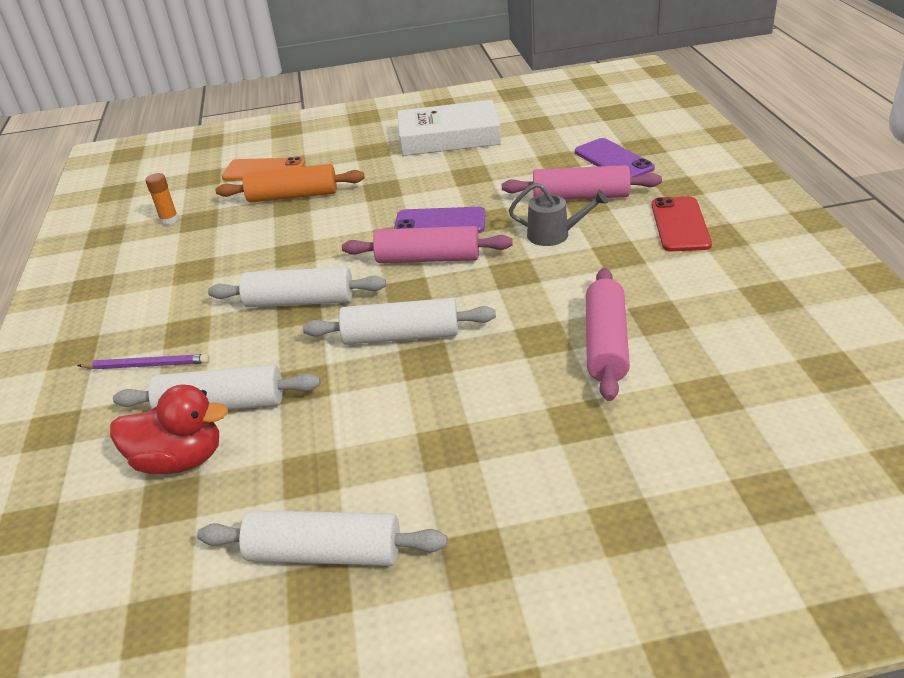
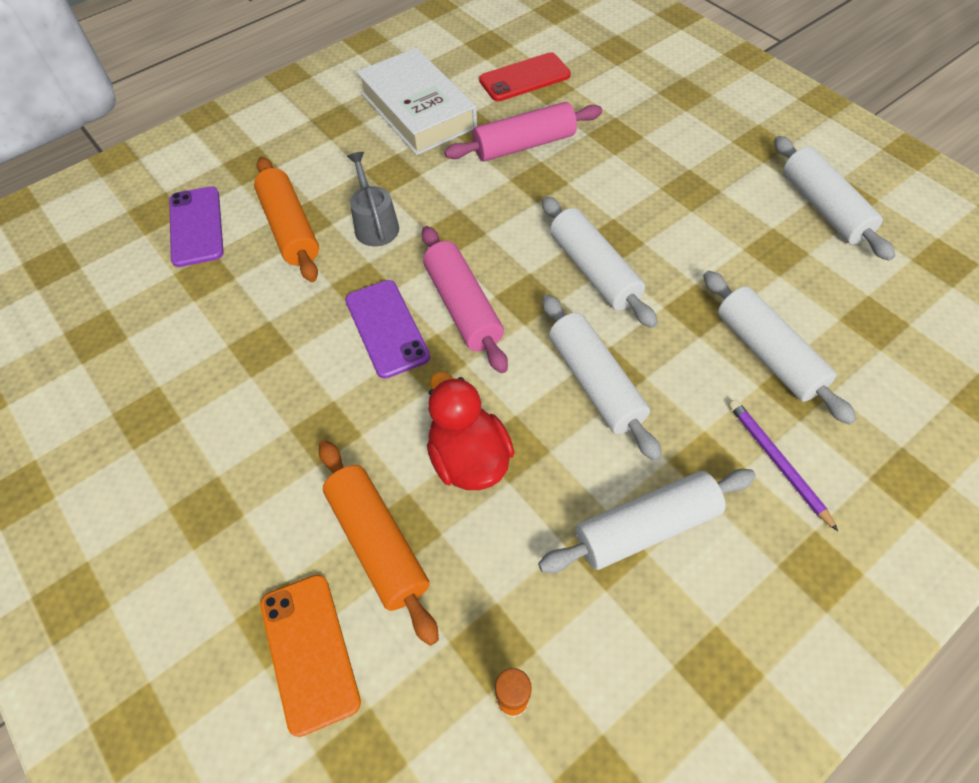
camera: 120 degrees left, 20 degrees up
red duck [110,384,228,474] -> red duck moved to [427,372,514,490]
white book [397,100,501,156] -> white book moved to [357,48,477,155]
pink rolling pin [502,165,662,200] -> orange rolling pin [254,157,319,282]
purple phone [575,138,655,177] -> purple phone turned 45 degrees counterclockwise [169,186,224,267]
red phone [651,197,712,251] -> red phone moved to [479,52,571,101]
none -> white rolling pin [538,469,756,573]

